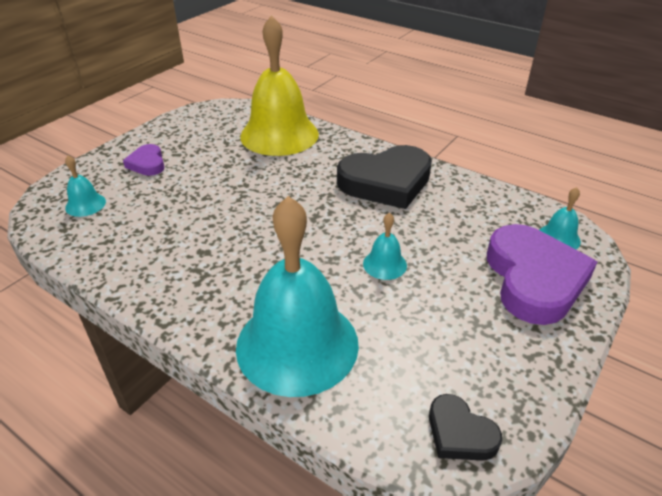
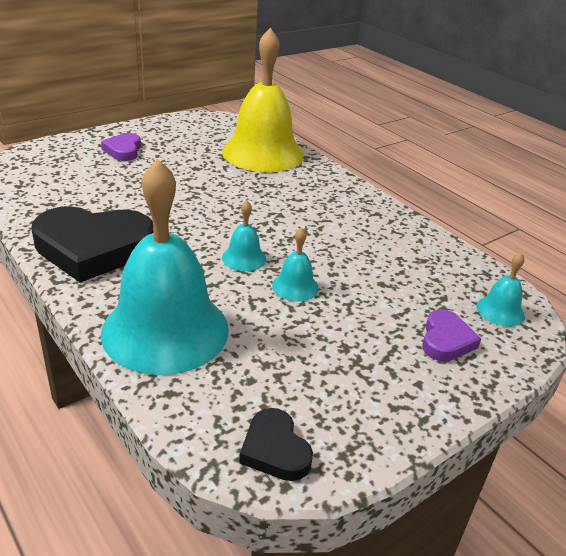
camera: 15 degrees right, 5 degrees down
turquoise bell [65,155,106,217] -> turquoise bell moved to [222,200,266,271]
black heart [337,145,432,209] -> black heart moved to [31,206,153,283]
purple heart [487,224,597,325] -> purple heart [422,309,481,362], size x0.49

